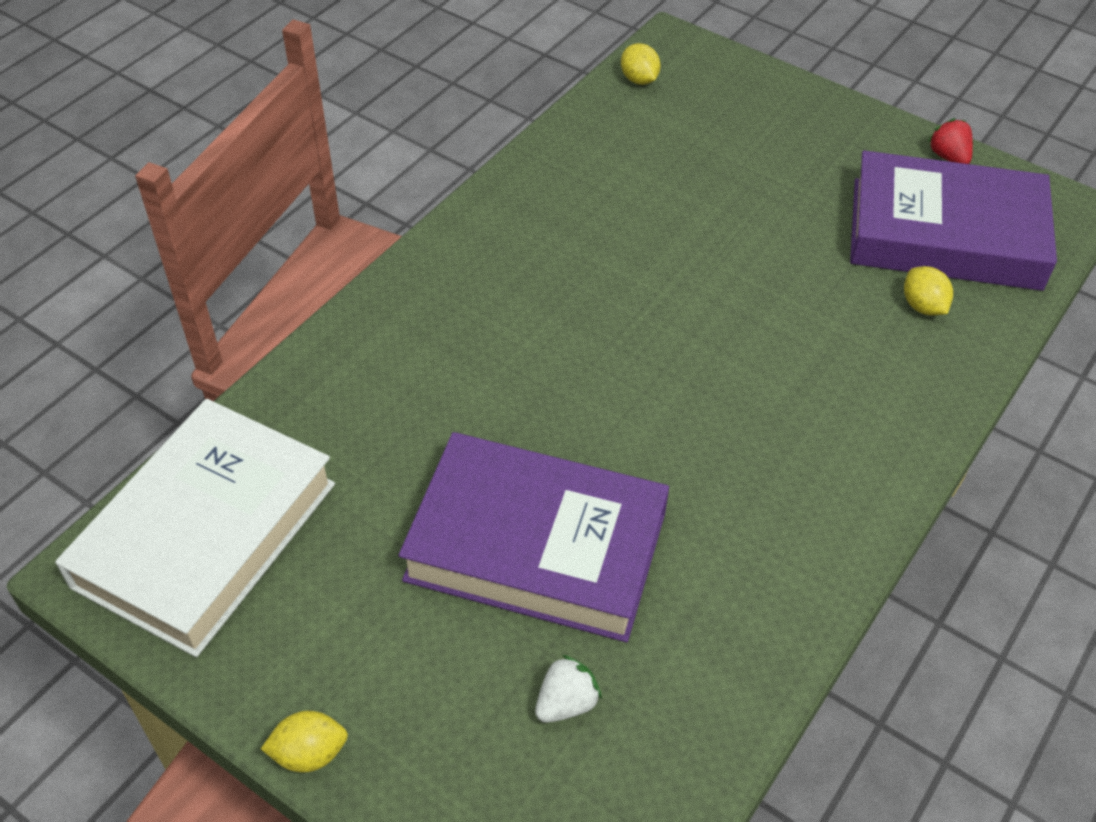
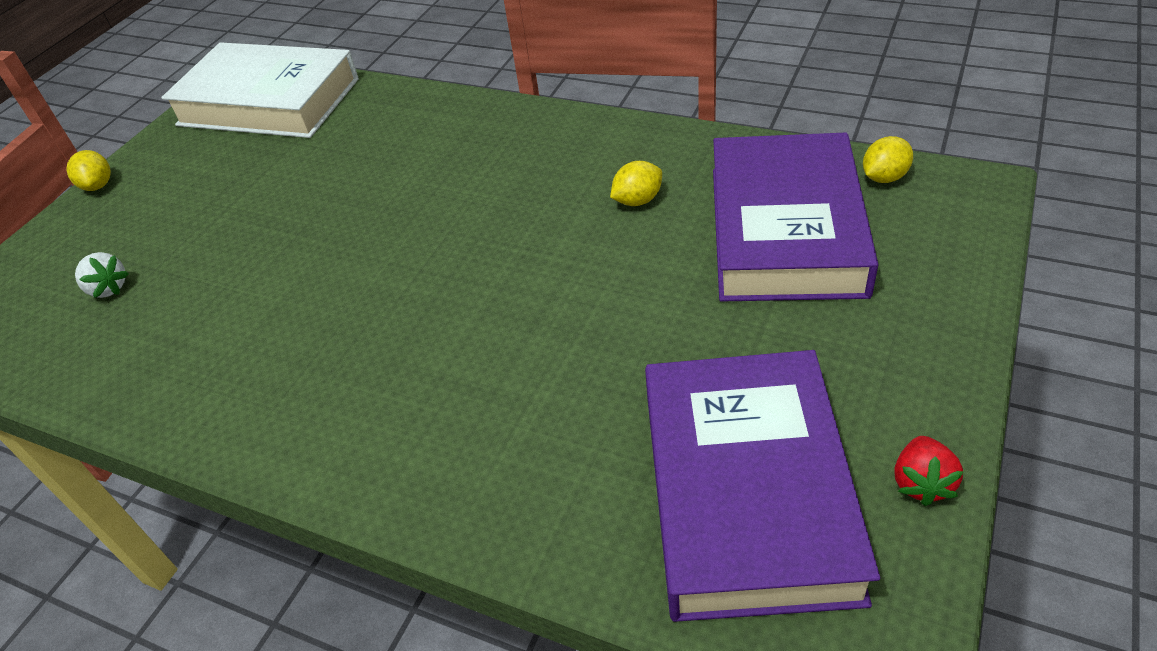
camera: 85 degrees right, 5 degrees down
purple book [398,432,669,642] -> purple book moved to [713,132,878,301]
yellow lemon [904,266,953,315] -> yellow lemon moved to [610,161,662,206]
red strawberry [928,118,973,164] -> red strawberry turned 135 degrees clockwise [894,436,964,506]

